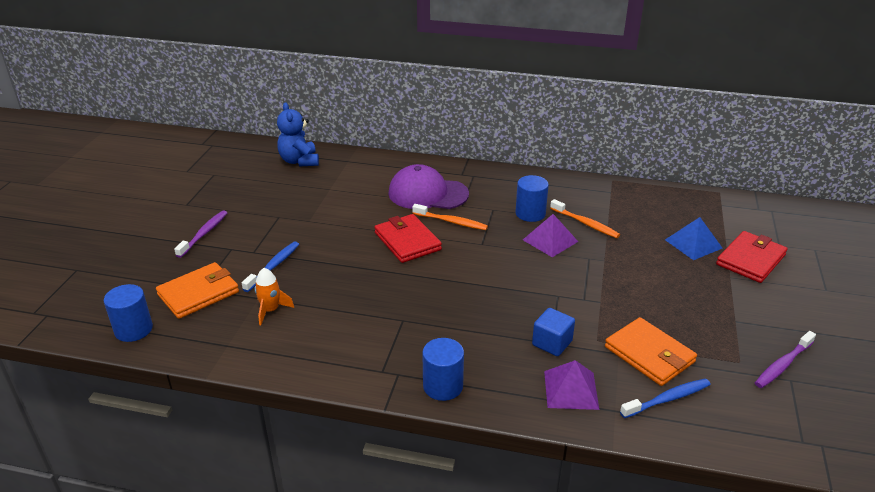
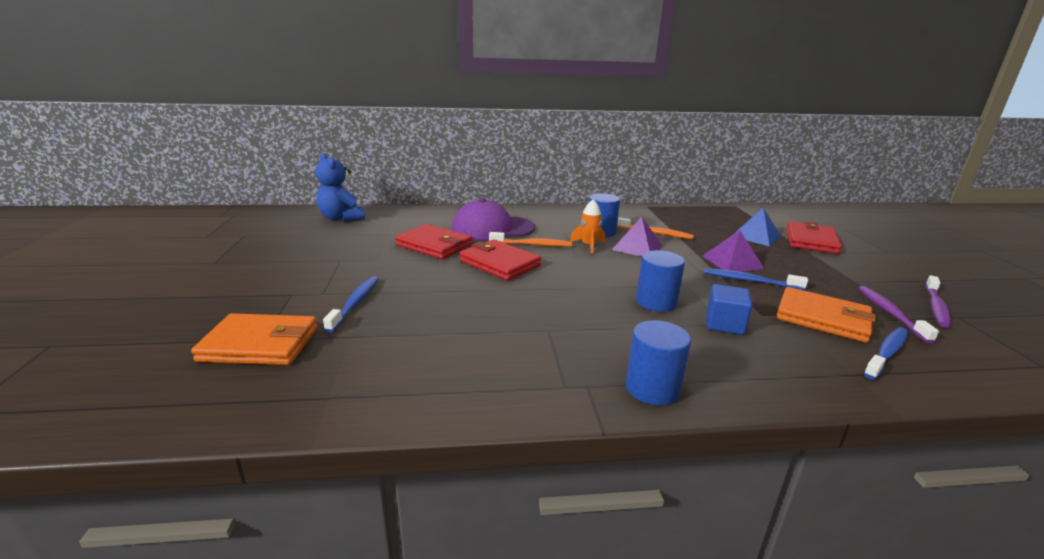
camera: 20 degrees left, 10 degrees down
blue cylinder [104,284,153,342] -> blue cylinder moved to [636,250,685,312]
orange wallet [156,262,239,319] -> orange wallet turned 60 degrees clockwise [191,313,318,365]
purple toothbrush [174,210,227,258] -> purple toothbrush moved to [859,286,939,343]
orange rocket [255,268,294,326] -> orange rocket moved to [570,200,605,254]
purple pyramid [544,360,599,410] -> purple pyramid moved to [703,230,764,272]
none -> red wallet [395,224,472,259]
none -> blue toothbrush [704,268,808,290]

